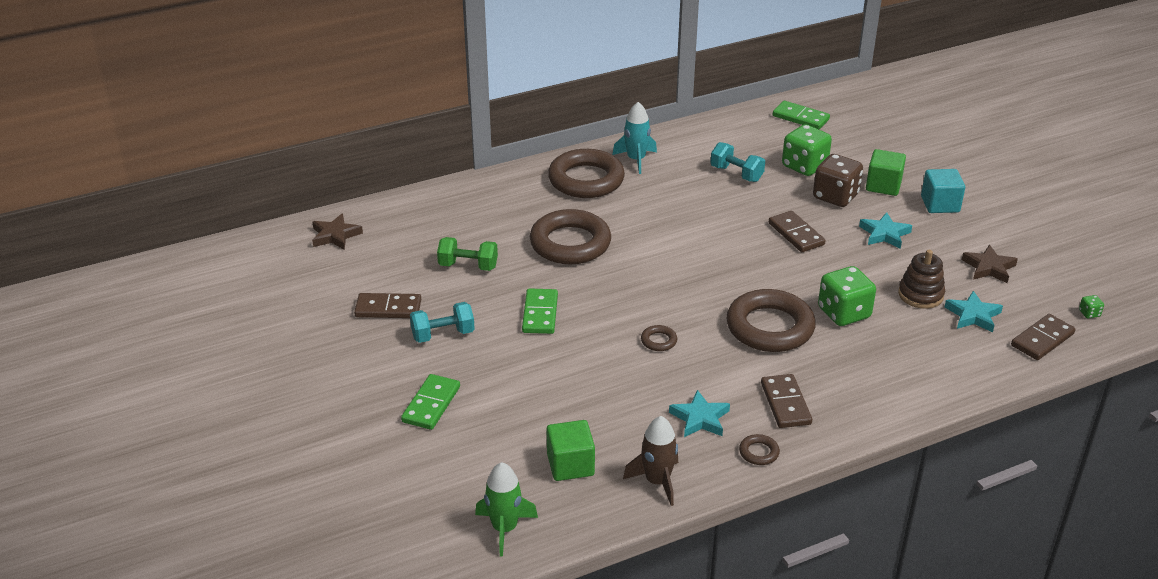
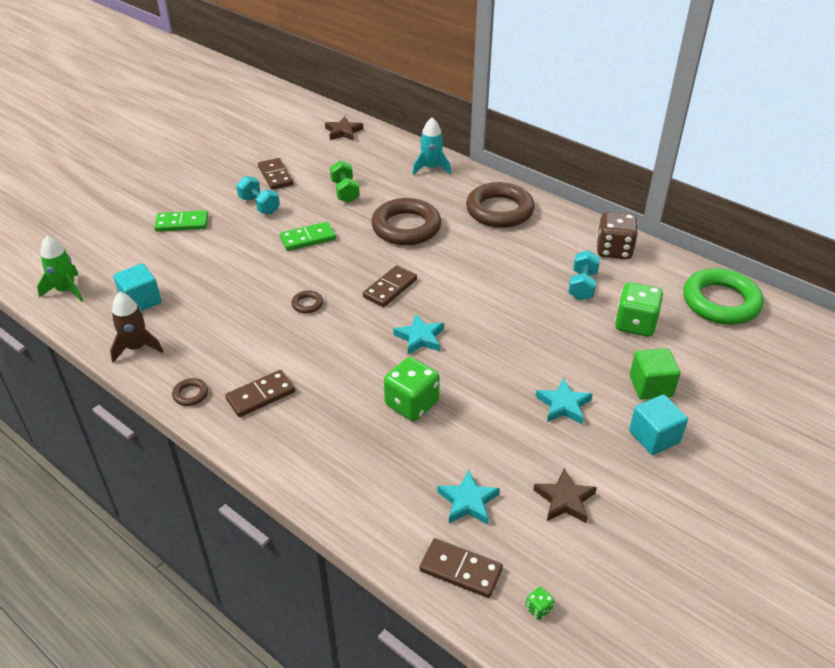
camera: 65 degrees right, 5 degrees up
green cube [547,420,595,481] -> turquoise cube [113,264,161,311]
turquoise rocket [612,102,657,174] -> turquoise rocket moved to [412,117,451,175]
turquoise star [669,390,730,437] -> turquoise star moved to [393,314,444,354]
brown ring [726,289,816,352] -> none
brown domino [769,211,826,252] -> brown domino moved to [363,265,417,307]
green domino [773,101,830,129] -> green ring [683,268,764,324]
brown dice [813,154,863,207] -> brown dice moved to [597,212,638,259]
brown stacking toy [898,250,945,309] -> none

